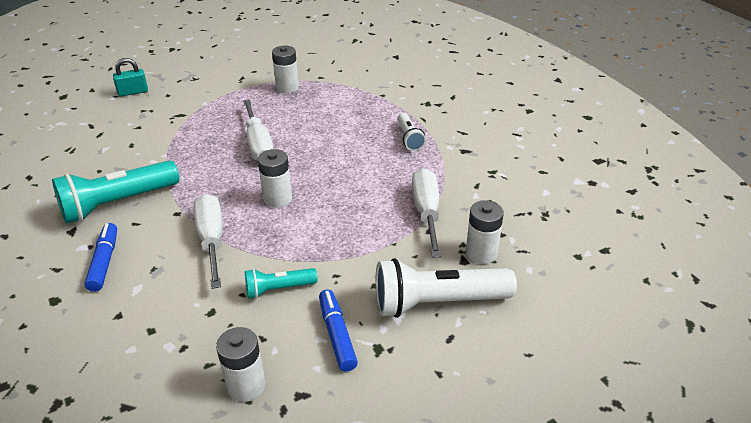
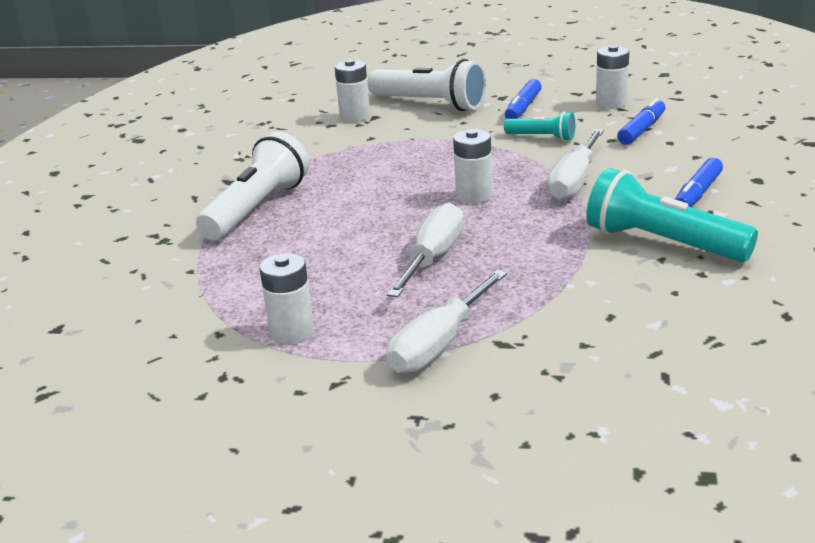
camera: 140 degrees left, 10 degrees down
turquoise flashlight [52,160,179,224] -> turquoise flashlight turned 150 degrees counterclockwise [586,168,758,262]
turquoise padlock [113,58,148,97] -> none
white flashlight [397,113,426,151] -> white flashlight [196,132,309,240], size x1.88
white screwdriver [412,168,441,257] -> white screwdriver moved to [386,270,507,374]
none -> blue marker [617,98,665,145]

